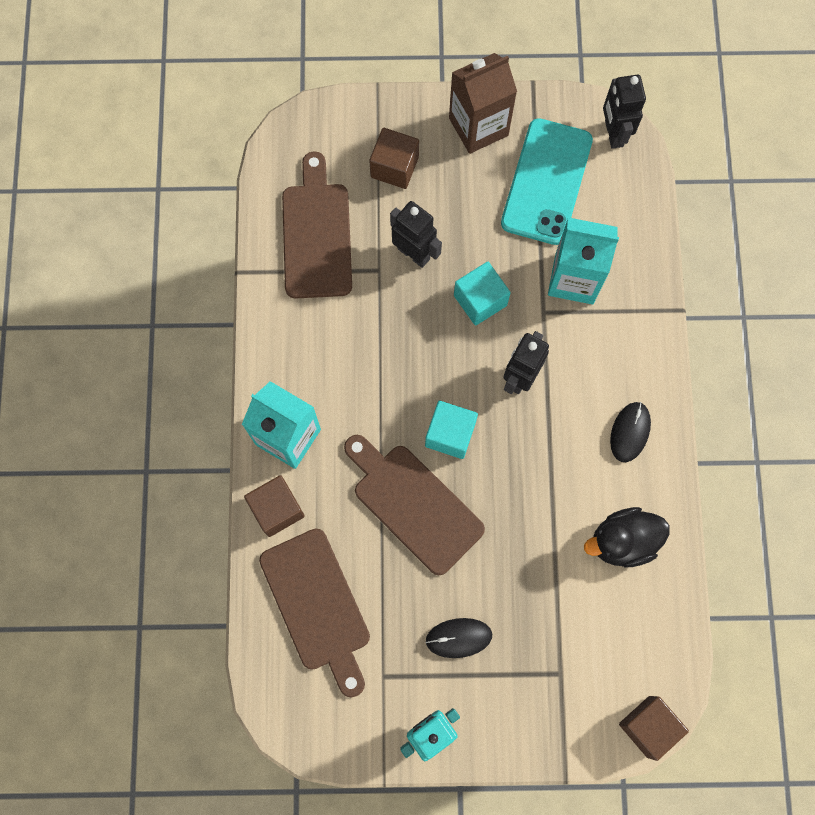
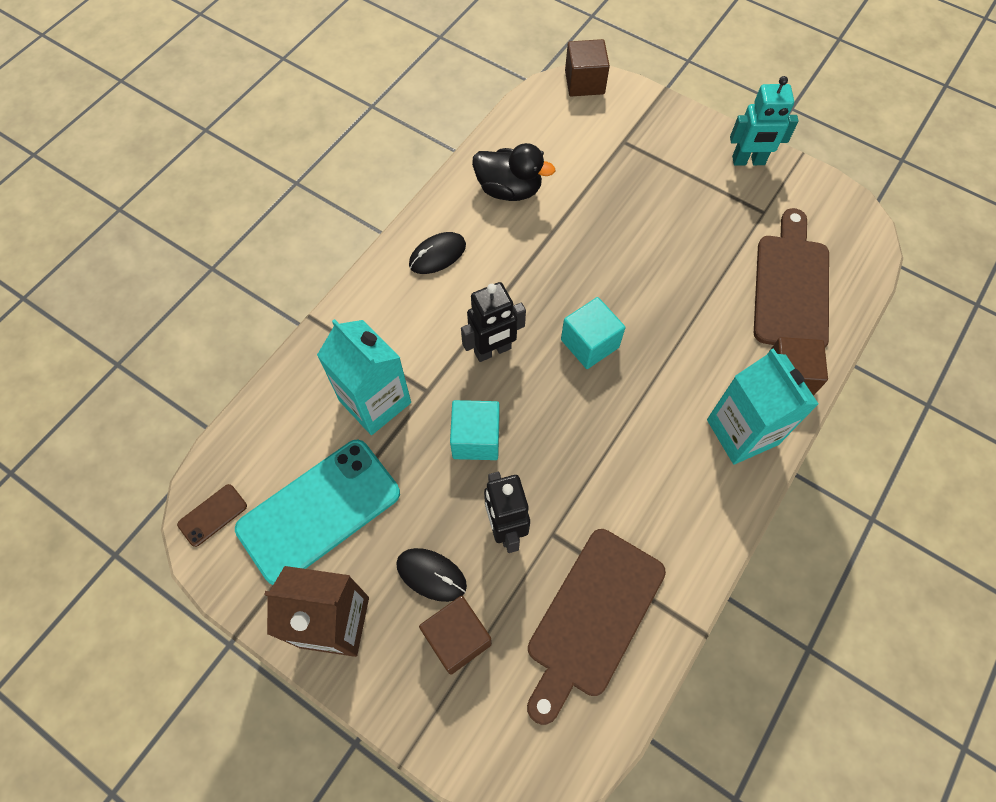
camera: 145 degrees left, 10 degrees down
brown cutting board [344,435,485,575] -> none
black mouse [426,618,492,658] -> black mouse moved to [396,548,467,602]
black robot [603,74,646,149] -> brown phone [177,484,247,547]

